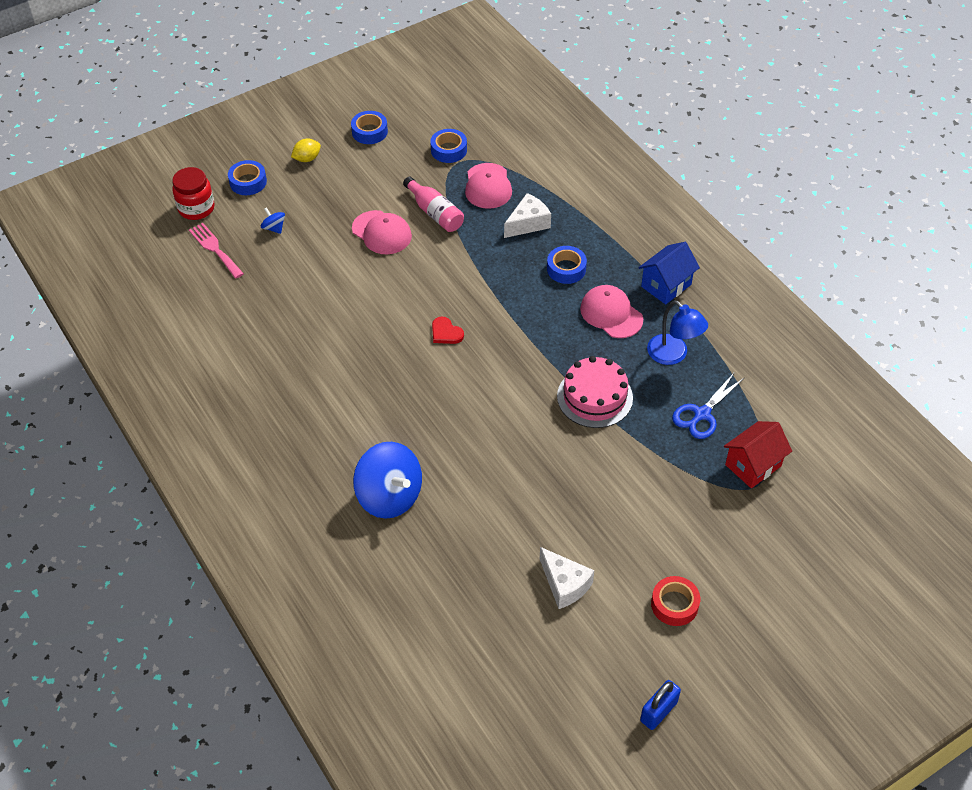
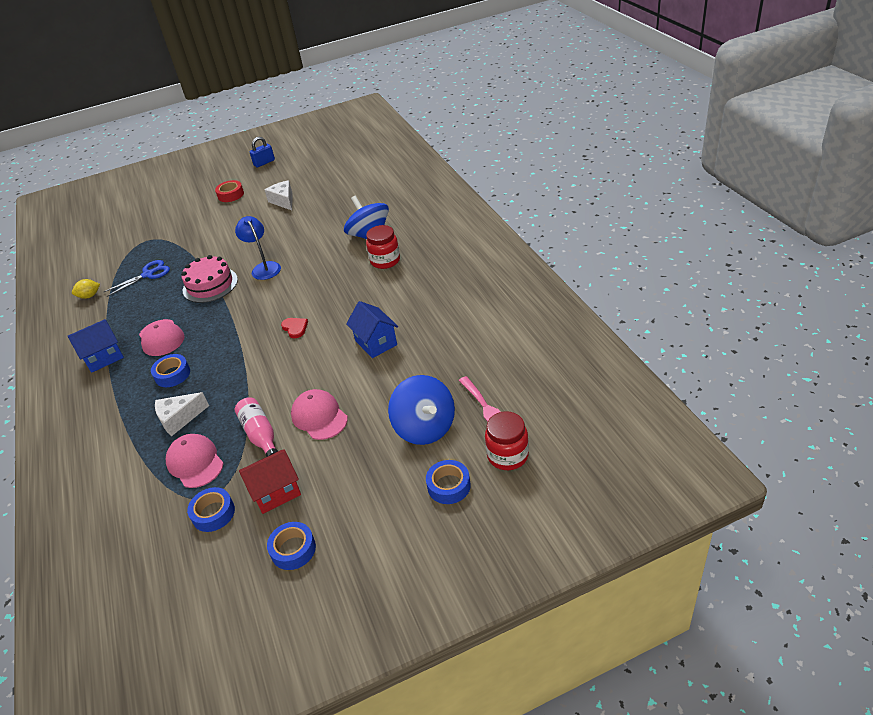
camera: 165 degrees left, 10 degrees down
blue spinning top [261,207,285,234] -> blue spinning top [388,375,455,445], size x2.32
yellow lemon [291,139,321,162] -> yellow lemon moved to [72,279,100,299]
pink cap [465,163,512,209] -> pink cap turned 45 degrees counterclockwise [166,434,224,488]
blue lamp [647,300,708,365] -> blue lamp moved to [235,216,281,280]
red house [724,421,792,488] -> red house moved to [239,449,301,514]
none -> blue house [346,301,398,358]
none -> red jar [366,225,400,269]

